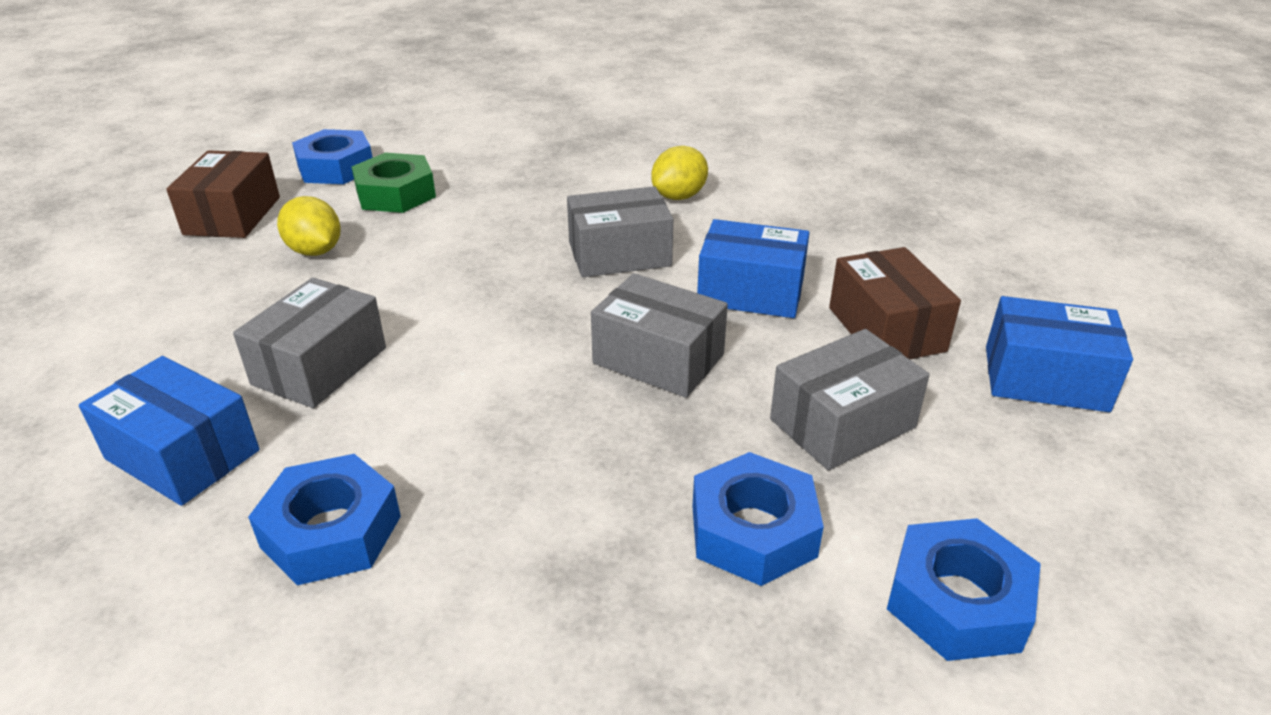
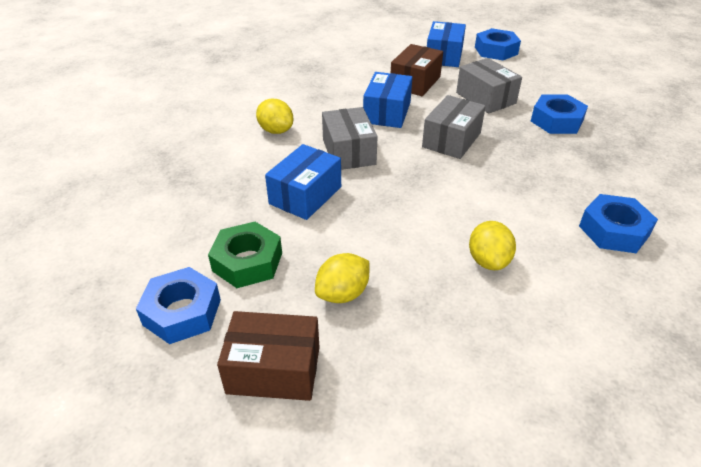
camera: 90 degrees left, 5 degrees up
blue box [79,356,260,506] -> blue box moved to [265,144,341,220]
grey box [233,277,386,408] -> yellow lemon [469,221,516,270]
brown box [829,247,961,359] -> brown box turned 45 degrees counterclockwise [391,44,443,96]
blue nut [887,518,1041,661] -> blue nut moved to [475,28,521,60]

